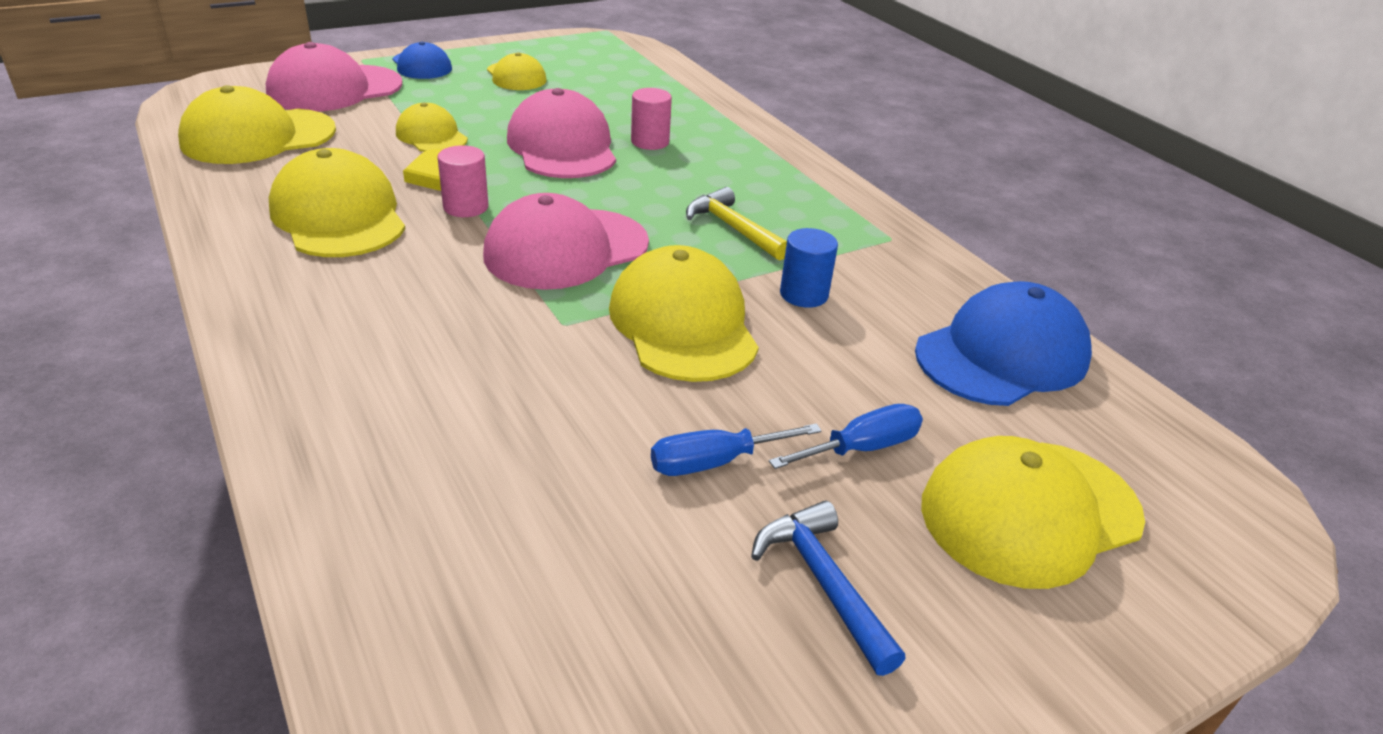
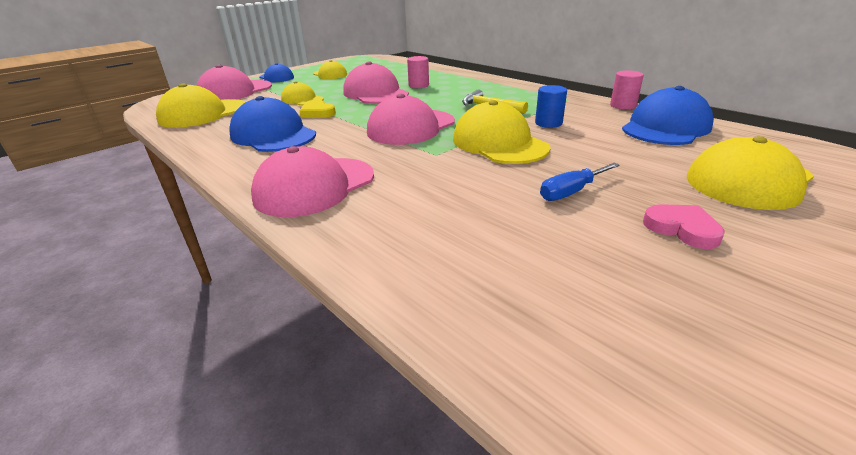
camera: 10 degrees left, 5 degrees down
yellow cap [269,148,405,257] -> blue cap [229,96,316,152]
pink cylinder [438,145,488,217] -> pink cylinder moved to [610,70,644,109]
blue hammer [751,501,906,676] -> pink heart [643,204,725,249]
blue screwdriver [769,404,923,469] -> none
none -> pink cap [251,146,374,217]

